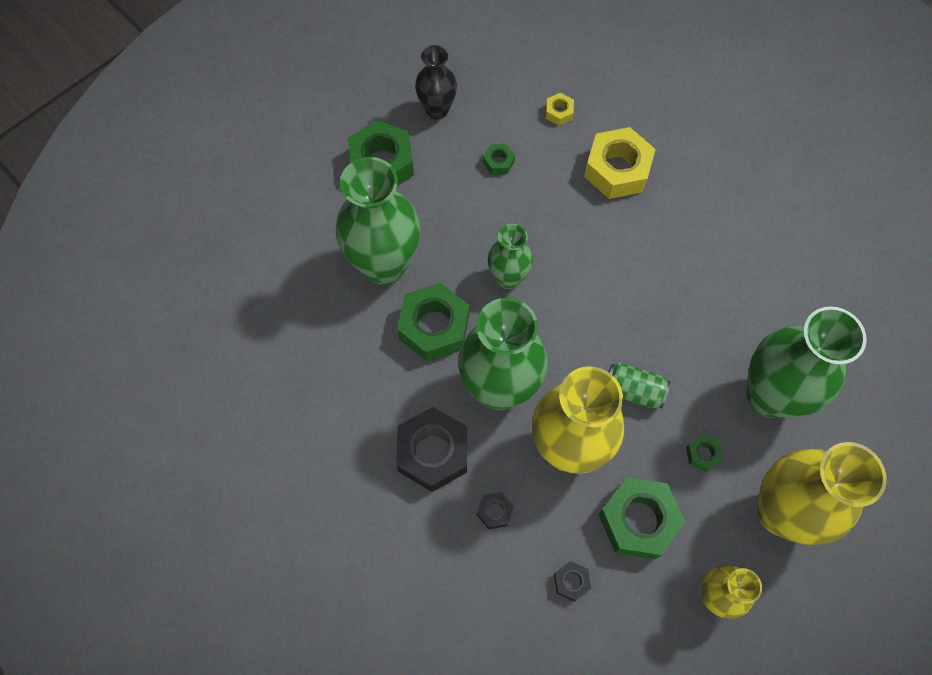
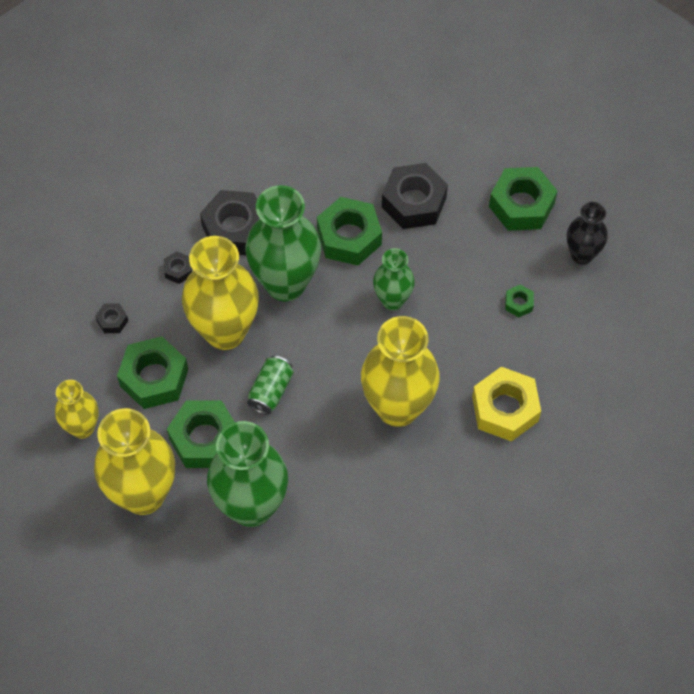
camera: 95 degrees right, 5 degrees down
green vase [336,157,420,285] -> black nut [382,163,448,229]
yellow nut [546,93,574,125] -> none
green nut [686,434,724,472] -> green nut [167,400,234,468], size x2.18
none -> yellow vase [361,316,440,427]

